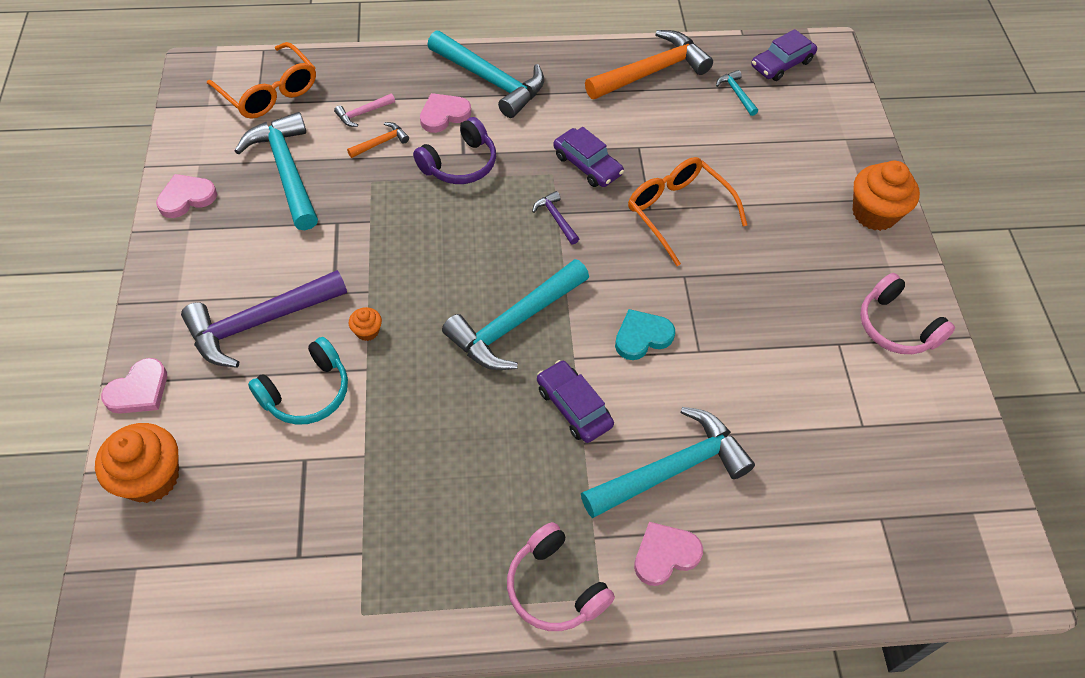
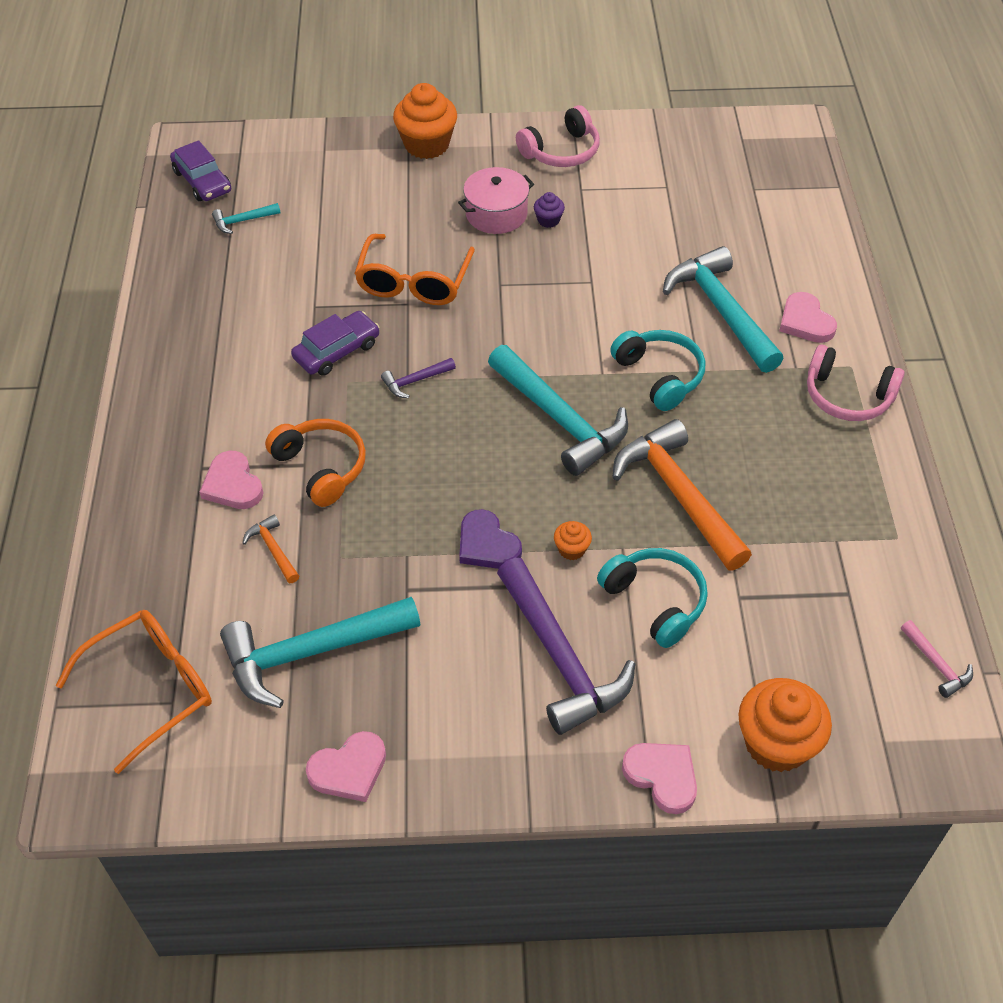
camera: 85 degrees left, 5 degrees down
pink heart [156,174,217,218] -> pink heart turned 90 degrees counterclockwise [306,731,386,802]
pink hammer [334,94,395,127] -> pink hammer moved to [901,620,973,698]
purple headphones [413,117,496,184] -> orange headphones [265,419,366,507]
turquoise hammer [427,30,544,118] -> none
pink headphones [507,522,615,631] -> pink headphones turned 60 degrees clockwise [807,345,905,421]
purple car [537,360,614,443] -> turquoise headphones [610,330,705,411]
orange hammer [585,30,713,99] -> orange hammer moved to [612,419,752,570]
turquoise heart [615,309,675,360] -> none
orange glasses [628,157,747,266] -> orange glasses turned 45 degrees counterclockwise [354,234,475,305]
none -> pink pot [458,167,534,234]
none -> purple heart [459,509,522,569]
none -> purple cupcake [534,192,565,228]

